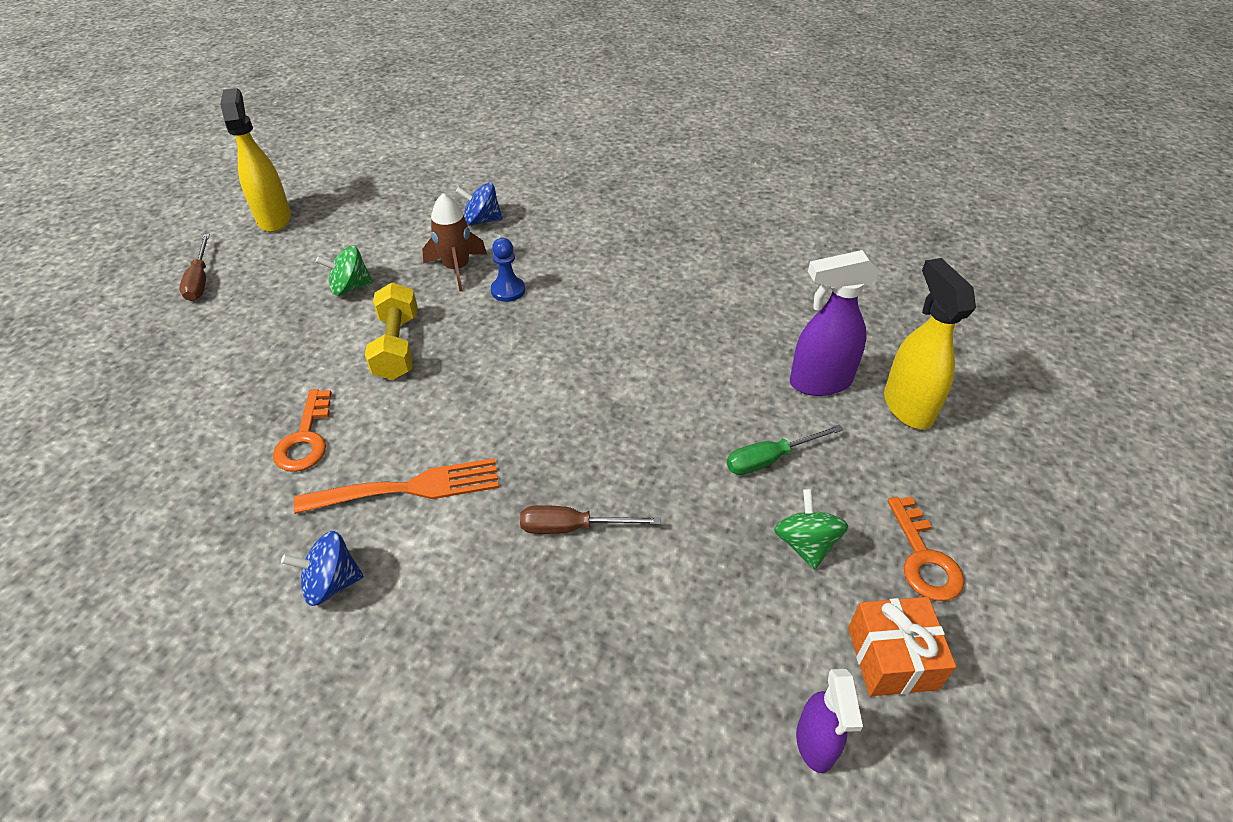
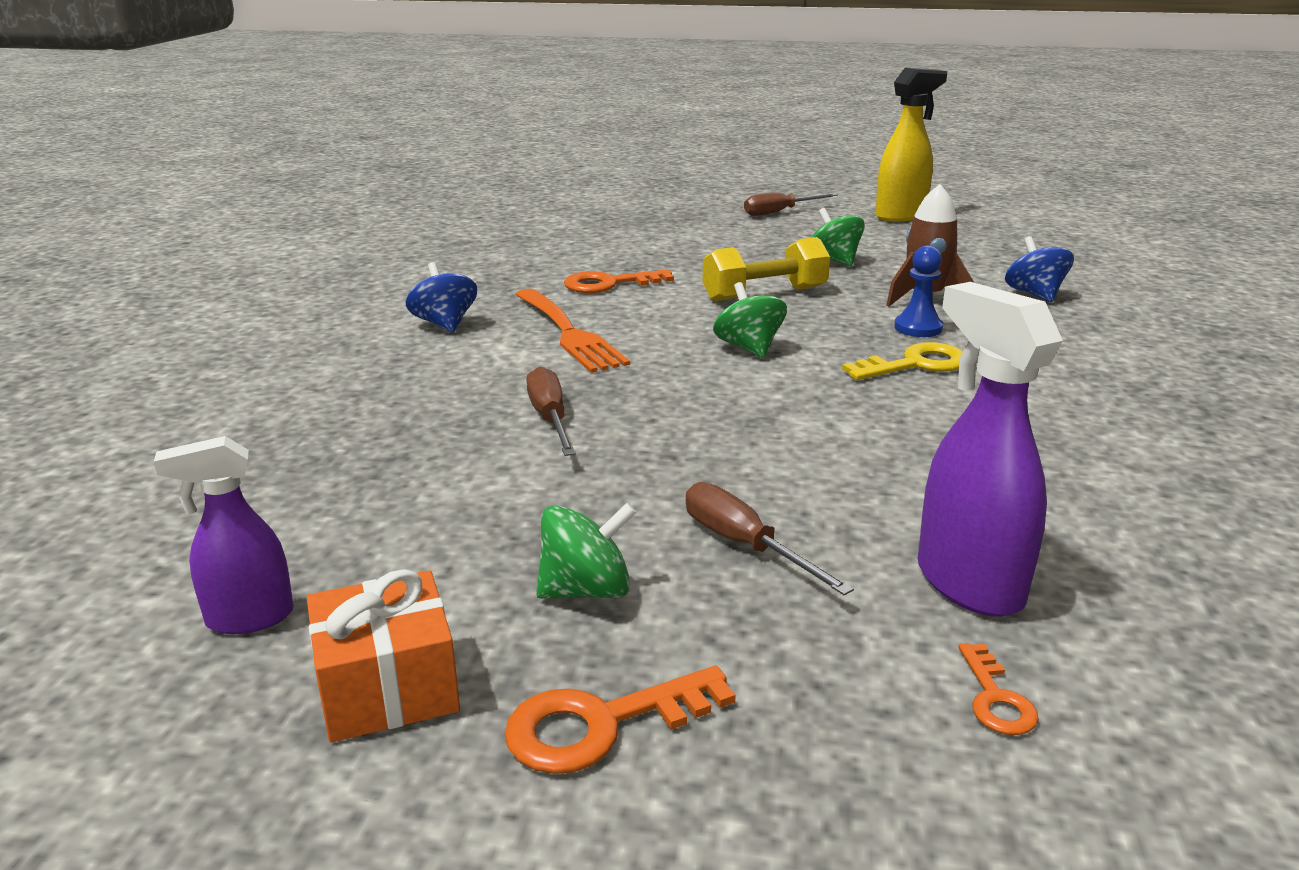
camera: 75 degrees right, 20 degrees down
green screwdriver [727,424,844,475] -> brown screwdriver [685,482,854,596]
yellow spray bottle [884,258,976,429] -> orange key [958,643,1039,735]
none -> green spinning top [713,282,787,358]
none -> yellow key [842,342,963,380]

